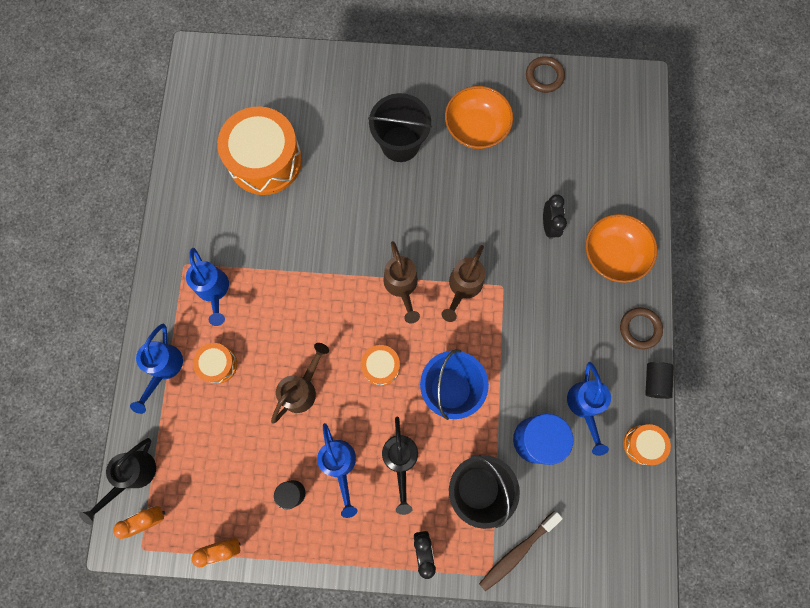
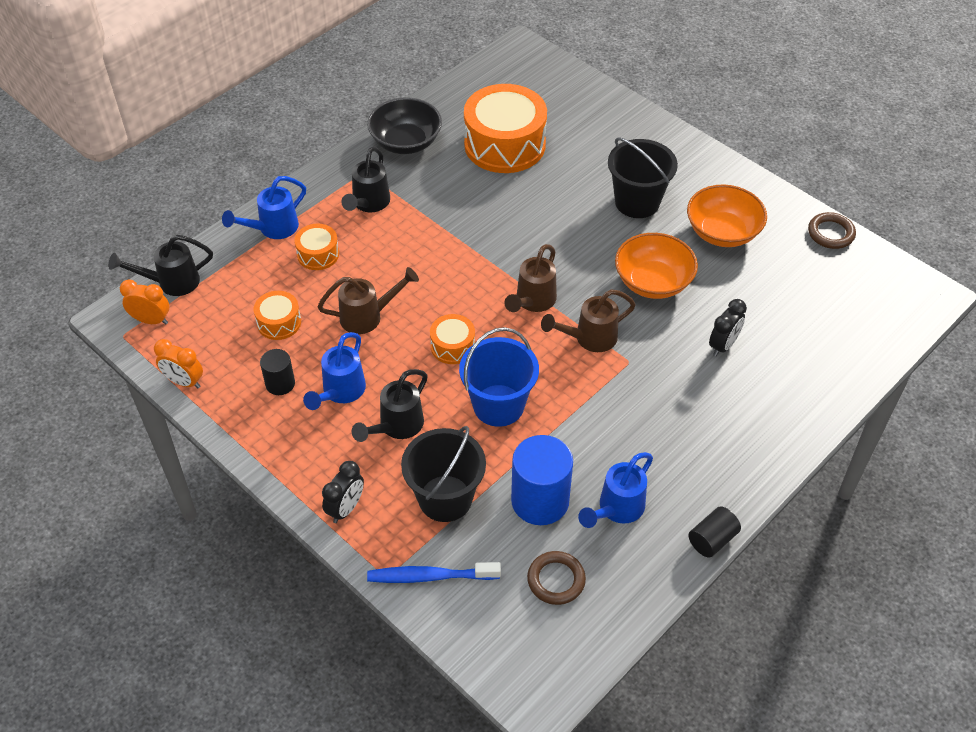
camera: 40 degrees right, 25 degrees down
blue watering can [186,248,229,326] -> black watering can [341,147,390,212]
brown toothbrush [479,511,563,591] -> blue toothbrush [367,562,501,583]
orange bowl [586,214,657,283] -> orange bowl moved to [615,233,698,299]
brown ring [620,307,663,350] -> brown ring moved to [527,551,586,605]
orange drum [623,424,671,465] -> orange drum moved to [254,291,301,340]
none -> black bowl [367,97,442,154]

